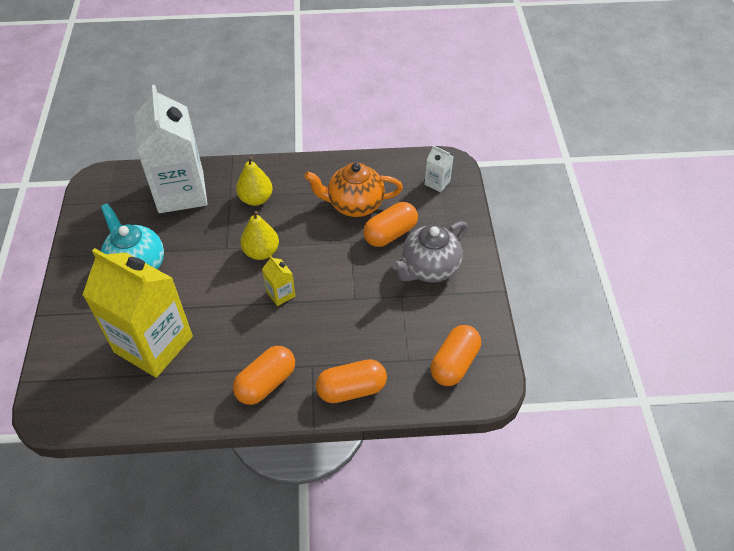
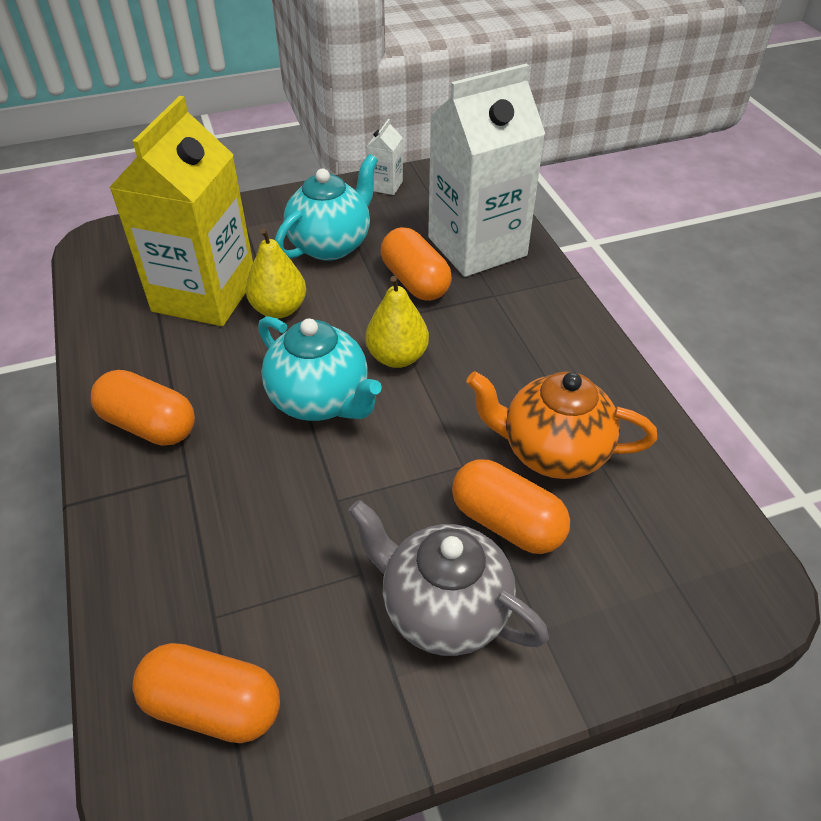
camera: 75 degrees right, 5 degrees down
yellow pear [236,156,273,206] -> yellow pear moved to [246,228,306,318]
yellow carton [262,255,295,306] -> turquoise teapot [258,316,382,421]
orange teapot [304,163,403,217] -> orange teapot turned 60 degrees counterclockwise [466,371,657,479]
orange capsule [316,359,387,403] -> orange capsule moved to [381,227,452,301]
white carton [424,145,454,192] -> white carton moved to [366,119,403,195]

